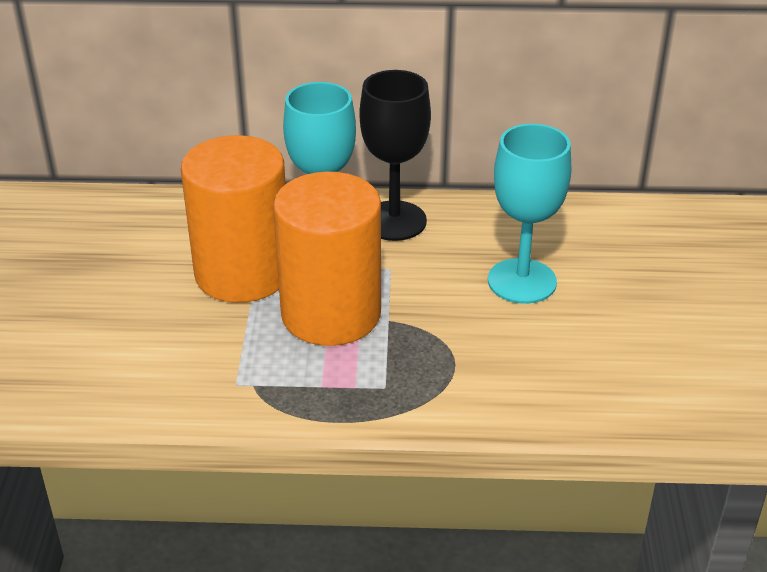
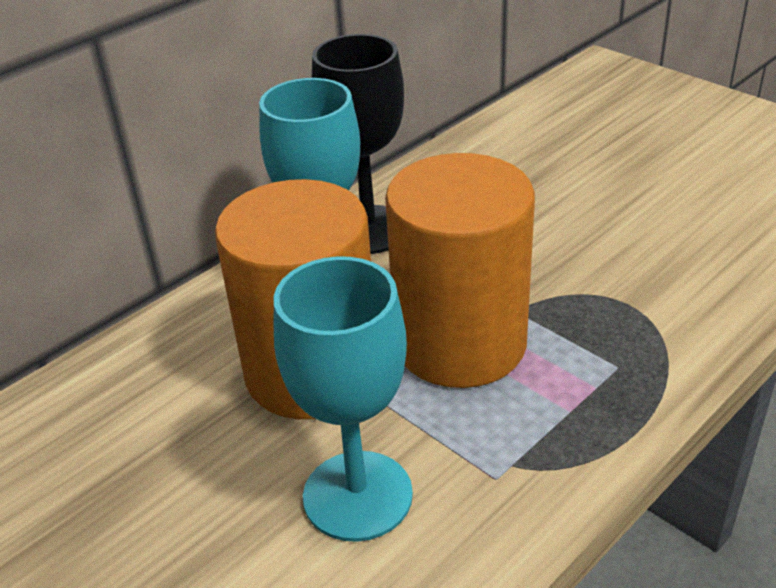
camera: 45 degrees left, 0 degrees up
turquoise goblet [488,124,571,304] -> turquoise goblet moved to [273,256,413,542]

